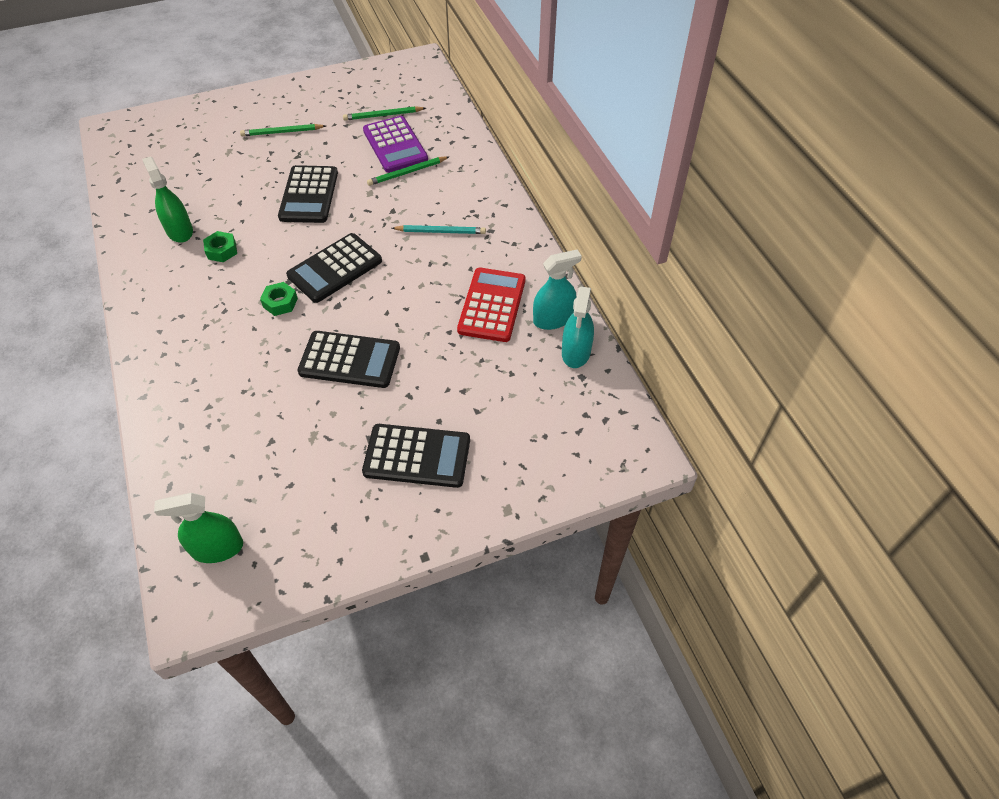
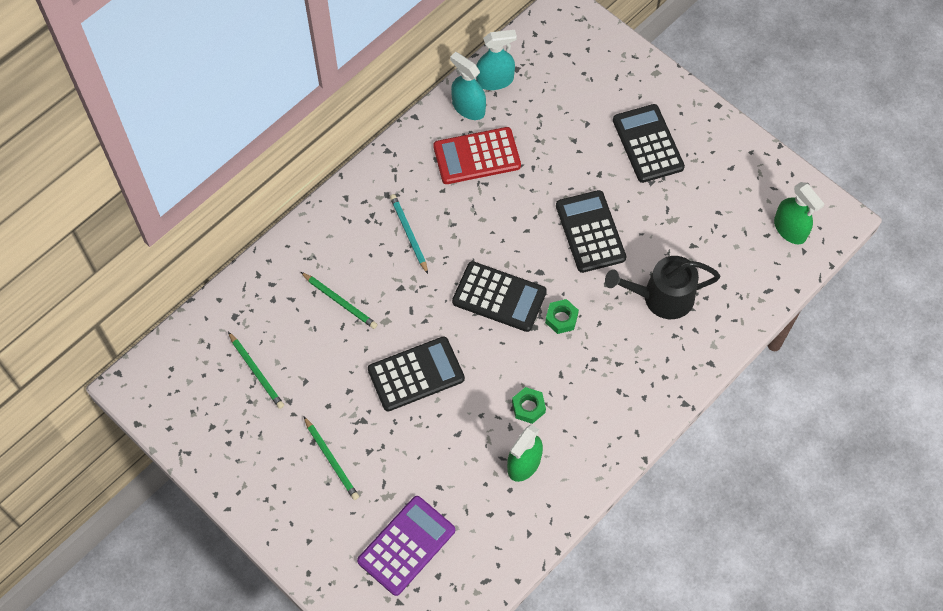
camera: 115 degrees left, 10 degrees up
purple calculator [363,116,428,173] -> purple calculator moved to [357,496,455,596]
none -> black watering can [605,256,721,319]

